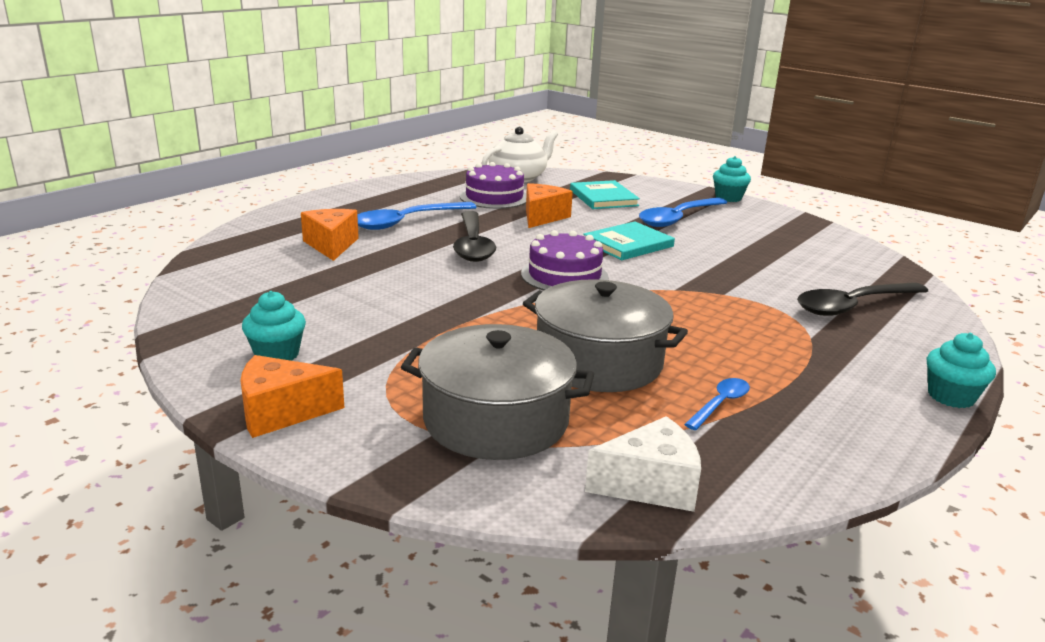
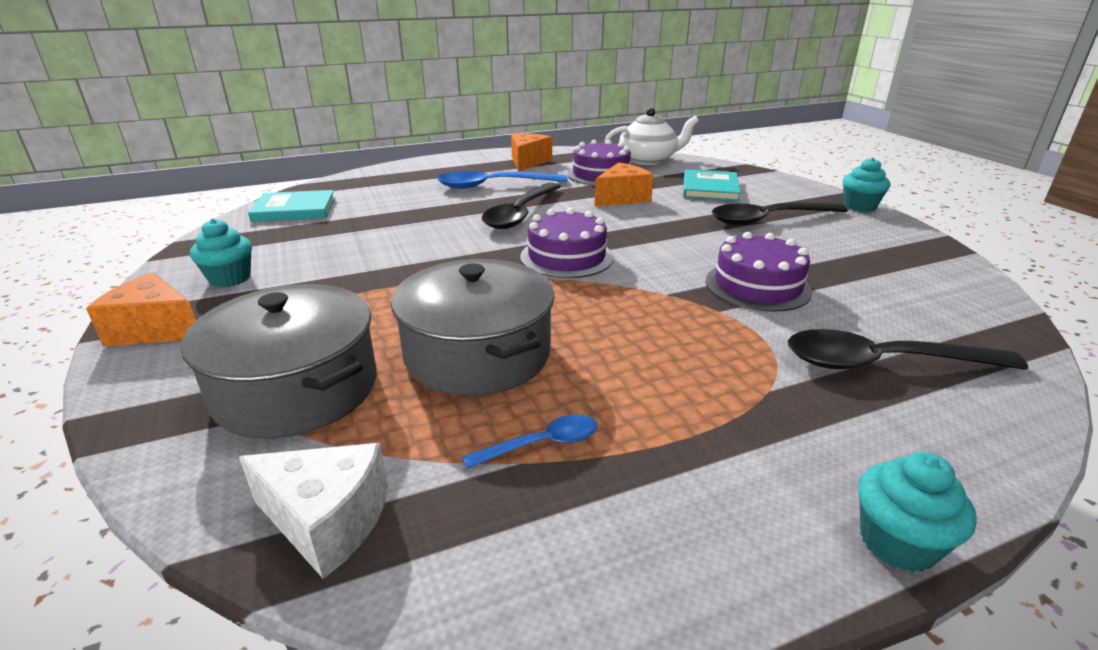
camera: 30 degrees right, 5 degrees up
orange cheese [301,209,359,261] -> orange cheese moved to [511,133,552,171]
turquoise book [583,221,675,260] -> turquoise book moved to [248,190,335,222]
blue spoon [639,198,728,227] -> black spoon [711,203,848,225]
none -> purple cake [705,232,812,312]

